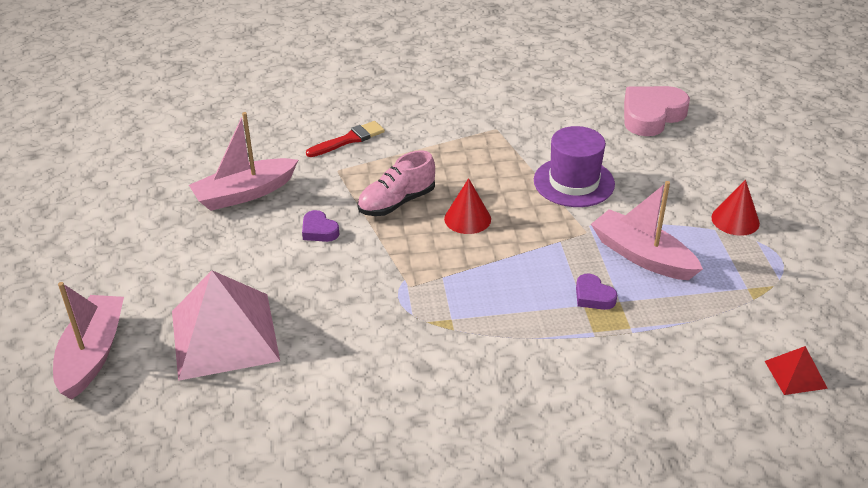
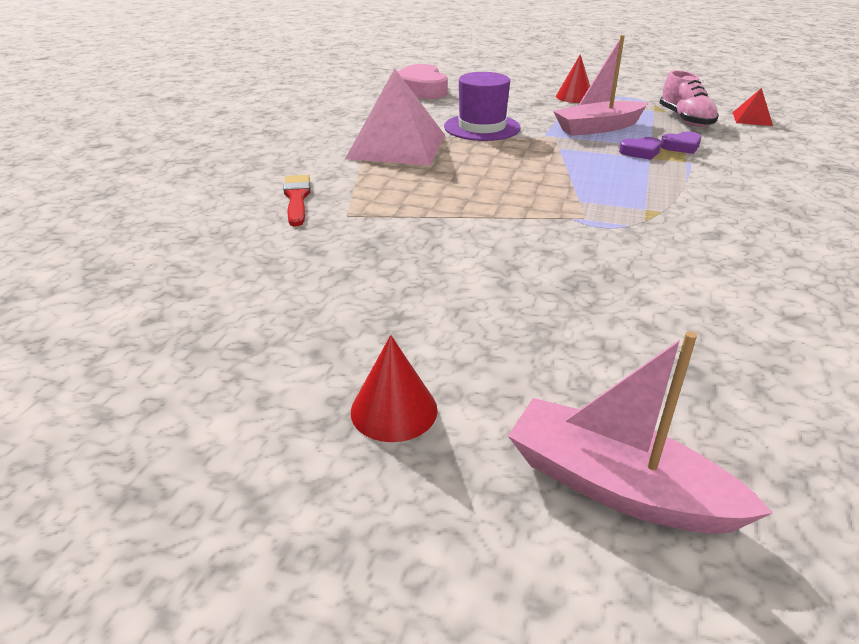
camera: 65 degrees left, 5 degrees down
pink pyramid [172,270,280,381] -> pink pyramid moved to [345,69,445,165]
pink boat [189,112,298,211] -> none
purple heart [302,210,339,242] -> purple heart moved to [661,131,701,154]
pink shoe [357,150,435,216] -> pink shoe moved to [660,70,719,127]
red cone [444,178,491,234] -> red cone moved to [351,335,438,442]

